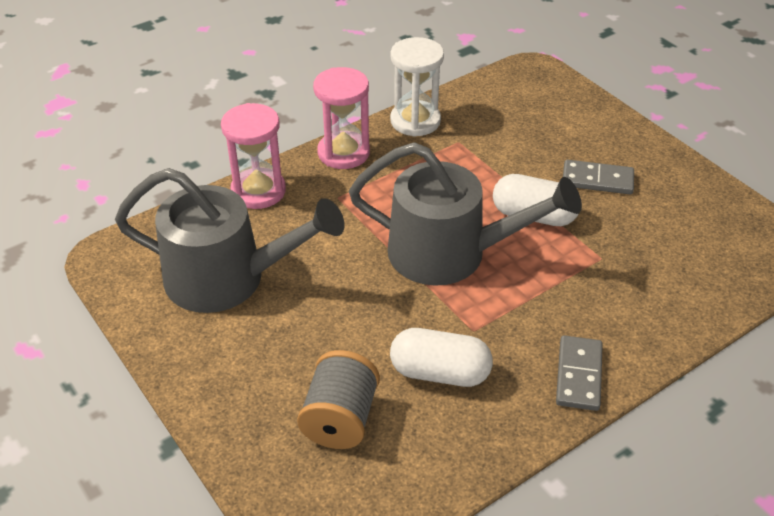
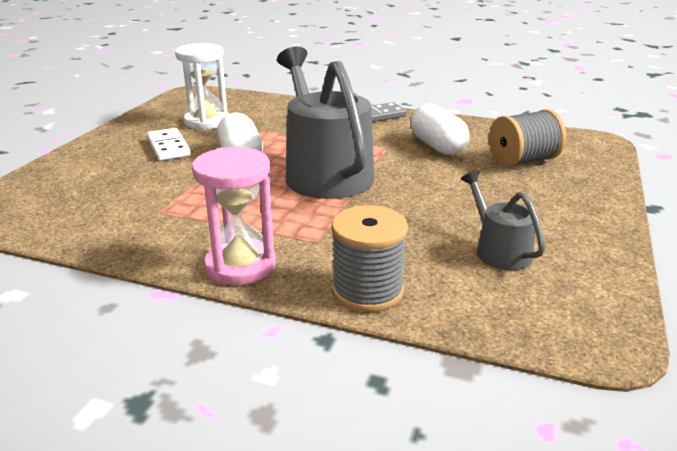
camera: 125 degrees left, 15 degrees down
grey watering can [115,168,345,313] -> grey watering can [461,171,545,270], size x0.49
pink hourglass [221,103,286,209] -> grey spool [332,205,408,312]
white hourglass [390,37,444,137] -> white hourglass moved to [175,43,229,130]
grey domino [563,160,634,194] -> white domino [147,128,191,161]

